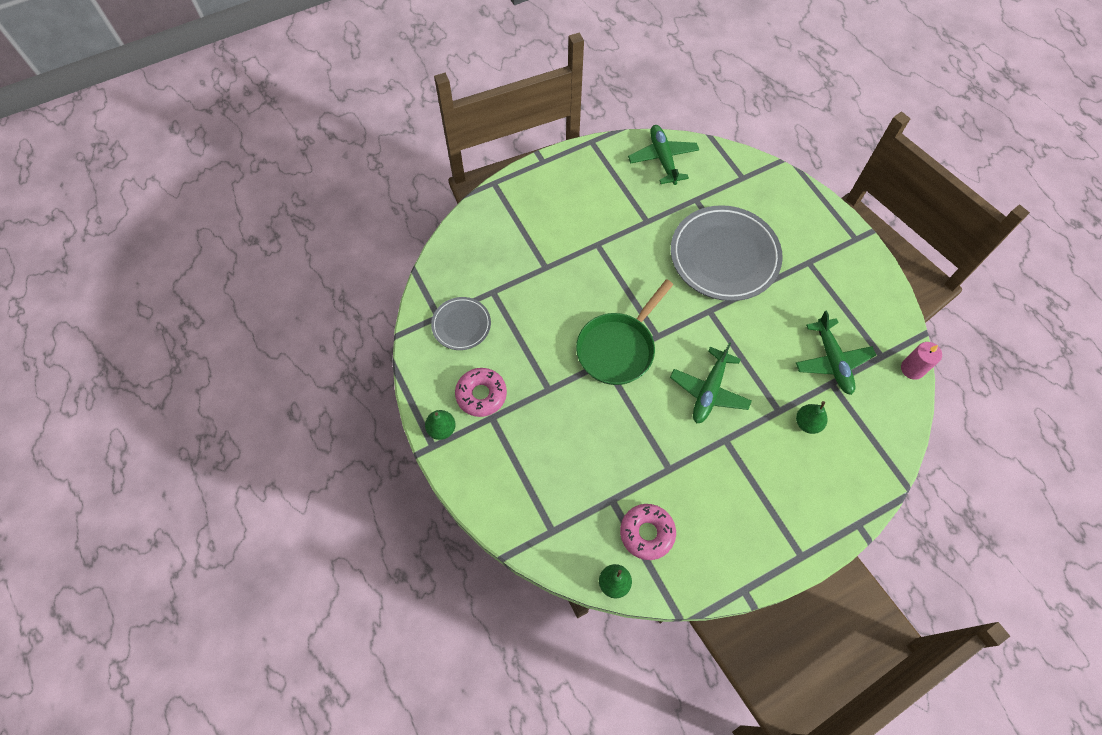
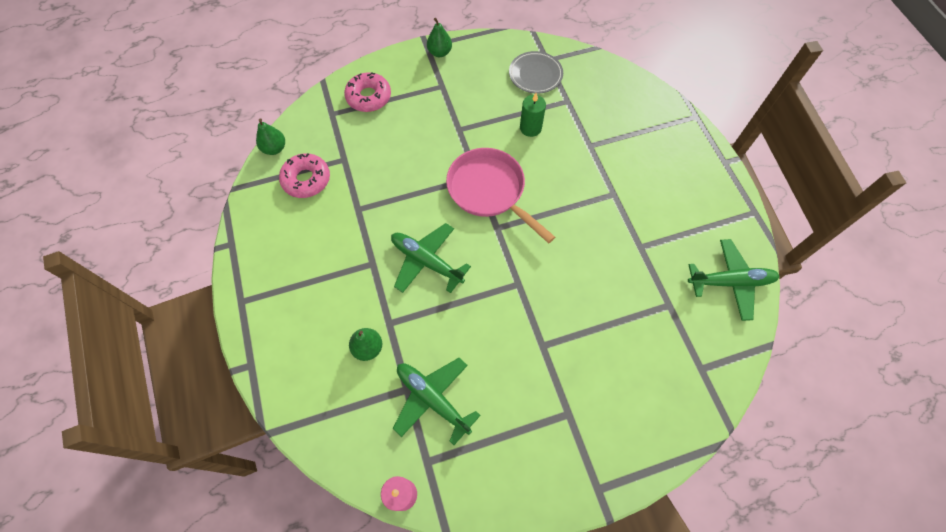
camera: 100 degrees right, 0 degrees up
pink donut [455,368,507,417] -> pink donut moved to [344,72,391,112]
green pan [576,279,673,385] -> pink pan [446,148,555,243]
grey plate [671,205,783,301] -> none
green plane [796,310,876,395] -> green plane turned 45 degrees clockwise [393,358,481,445]
none -> green candle [520,93,546,137]

